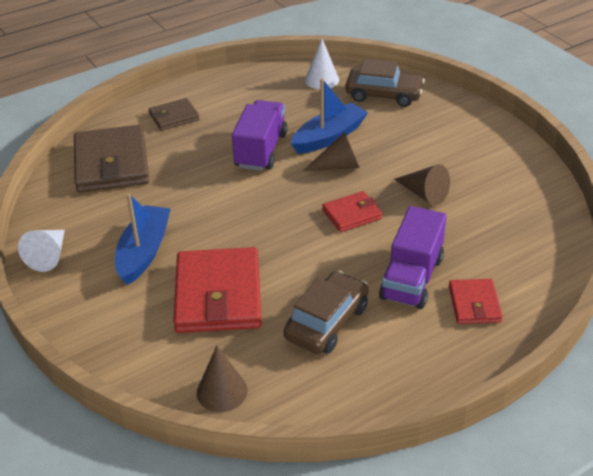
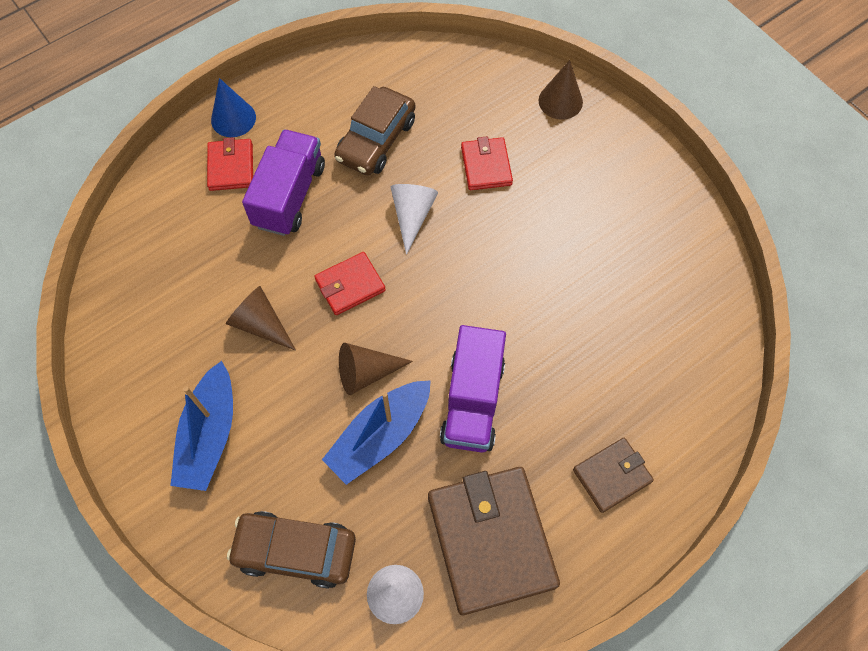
camera: 175 degrees right, 25 degrees up
white cone [18,230,65,272] -> white cone moved to [391,184,438,255]
brown wallet [74,125,149,193] -> brown wallet moved to [428,467,560,615]
blue boat [115,193,171,285] -> blue boat moved to [170,361,233,491]
red wallet [173,247,262,333] -> red wallet [461,136,513,190], size x0.53
brown cone [197,346,248,412] -> brown cone moved to [538,60,583,120]
none -> blue cone [211,78,256,137]

